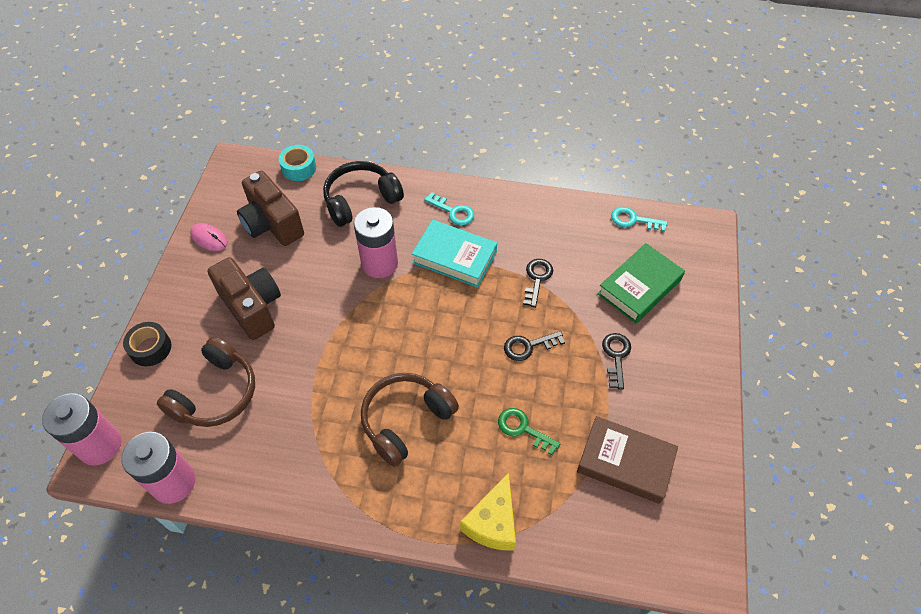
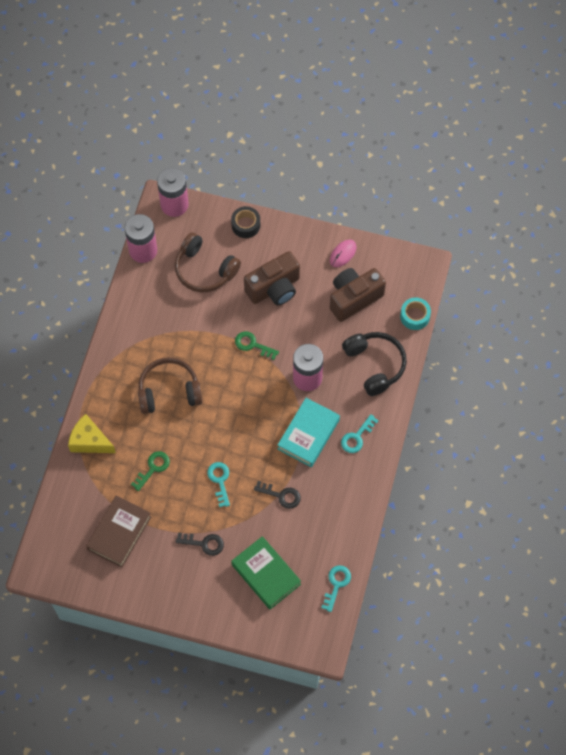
camera: 95 degrees right, 10 degrees up
brown headphones [361,373,459,467] -> brown headphones turned 60 degrees counterclockwise [138,357,202,414]
black key [504,331,565,361] -> turquoise key [207,462,230,507]
none -> green key [235,331,279,360]

